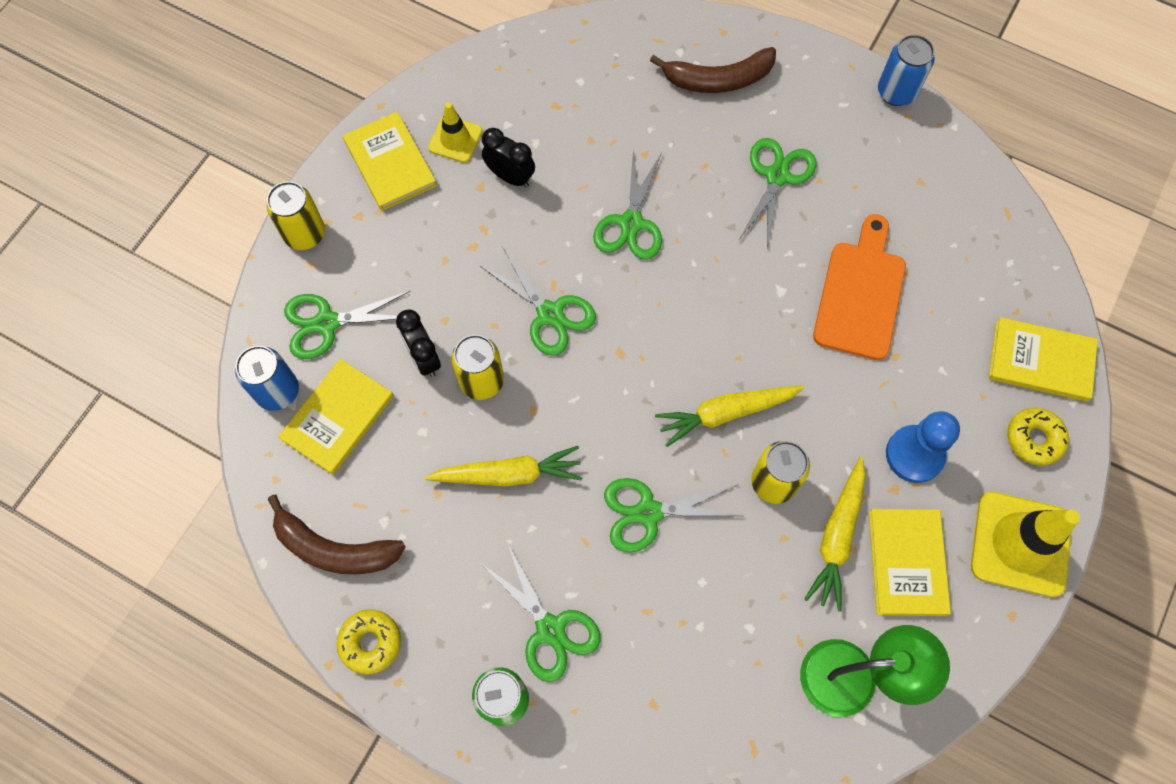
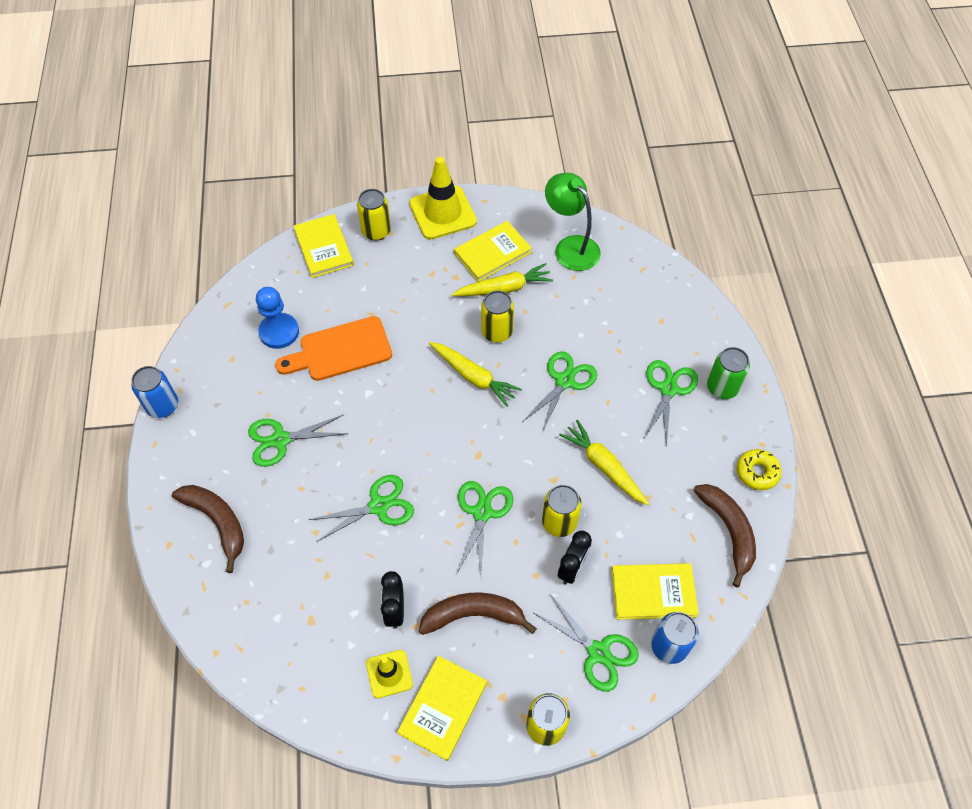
camera: 125 degrees left, 10 degrees down
green scissors [604,478,743,553] -> green scissors turned 105 degrees counterclockwise [522,351,597,433]
blue pawn [886,411,960,483] -> blue pawn moved to [256,287,299,349]
yellow donut [1007,408,1069,466] -> yellow can [357,189,391,241]
none -> brown banana [419,592,537,635]

